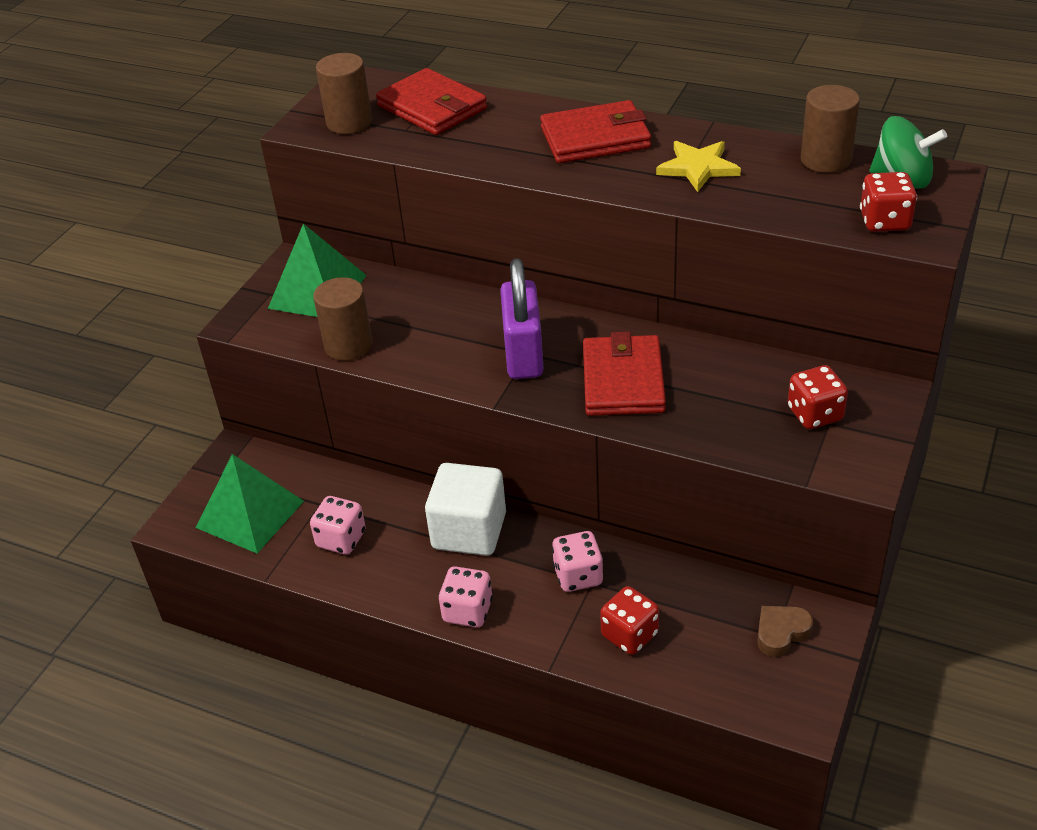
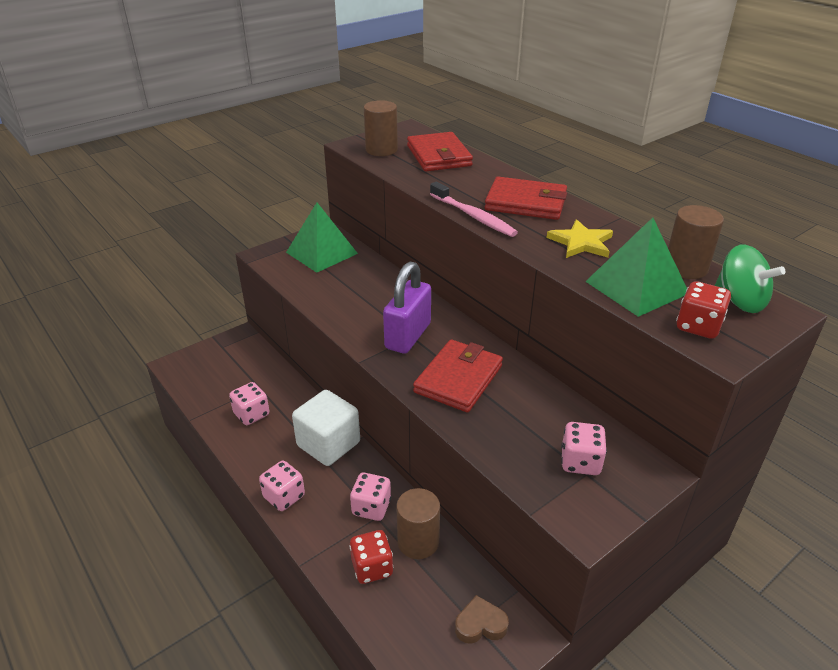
camera: 25 degrees right, 5 degrees down
green pyramid [196,454,304,554] -> green pyramid moved to [585,217,687,317]
brown cylinder [313,277,373,361] -> brown cylinder moved to [396,488,440,559]
red dice [788,365,848,429] -> pink dice [561,422,607,475]
none -> pink toothbrush [430,182,518,237]

